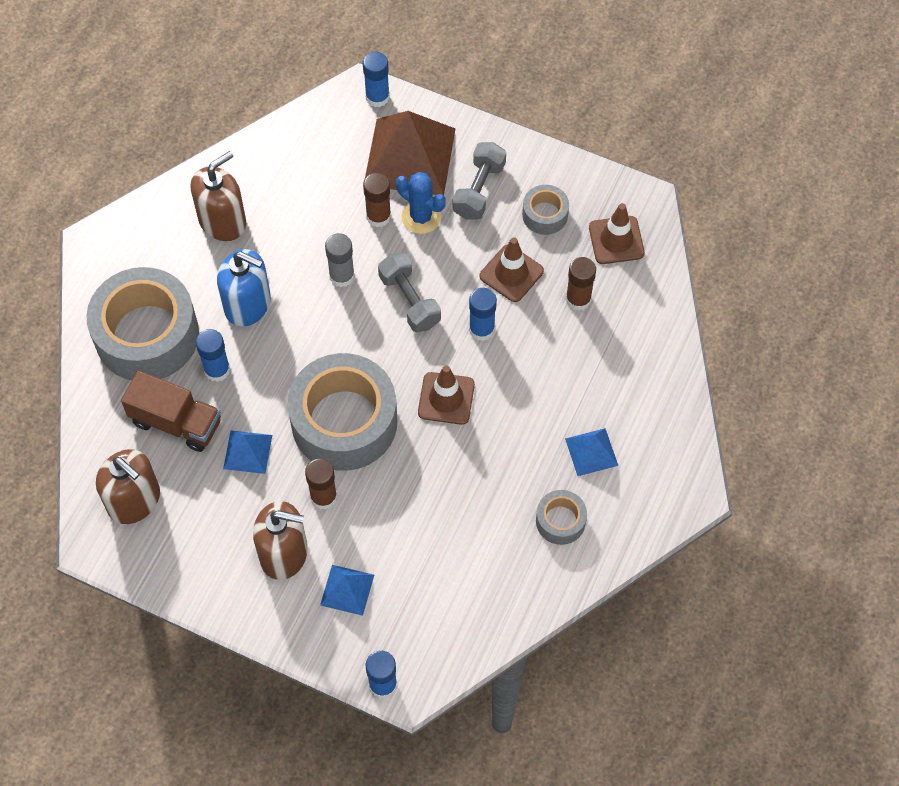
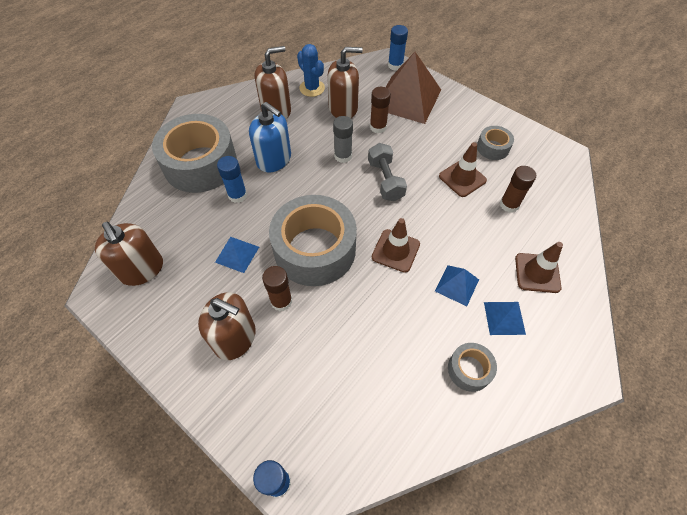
camera: 15 degrees right, 5 degrees down
brown truck [121,370,221,452] -> none
blue pyramid [320,565,374,616] -> blue pyramid moved to [435,265,479,306]
blue cactus [396,172,446,234] -> blue cactus moved to [297,44,325,97]
grey dumbbell [453,142,506,220] -> none
blue glue stick [469,288,497,341] -> none
brown traffic cone [589,203,645,264] -> brown traffic cone moved to [515,242,563,293]
none -> brown soap dispenser [328,47,363,118]

